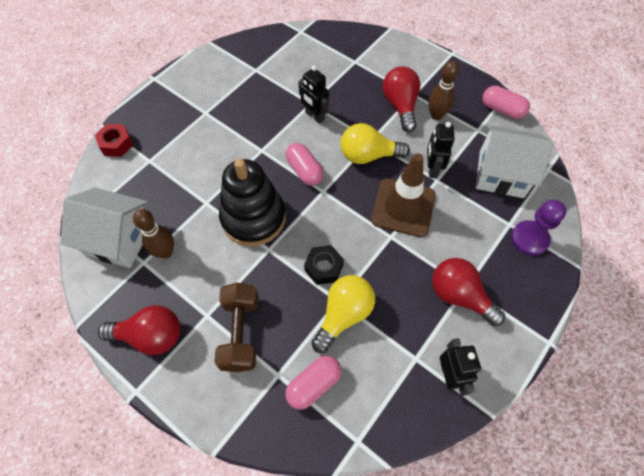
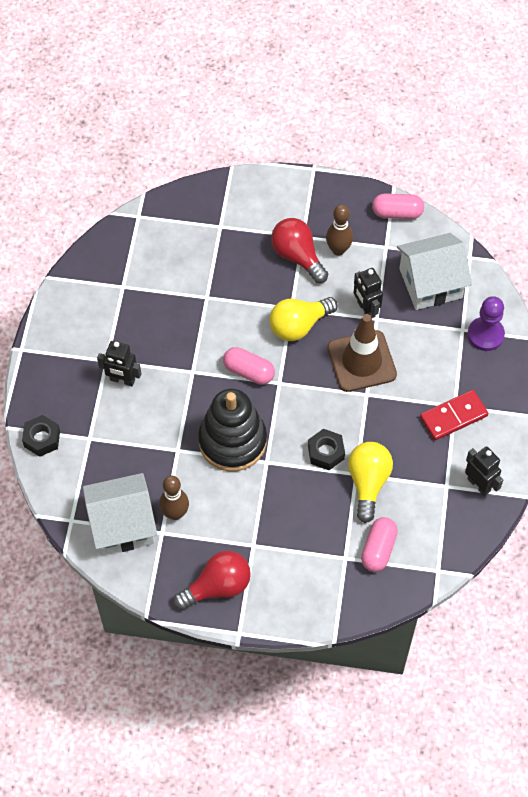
camera: 30 degrees left, 0 degrees up
red nut [95,124,133,157] -> black nut [22,415,60,457]
brown dumbbell [214,283,258,372] -> none
black robot [298,66,329,124] -> black robot moved to [97,341,141,386]
red light bulb [432,258,505,326] -> red domino [420,390,488,441]

